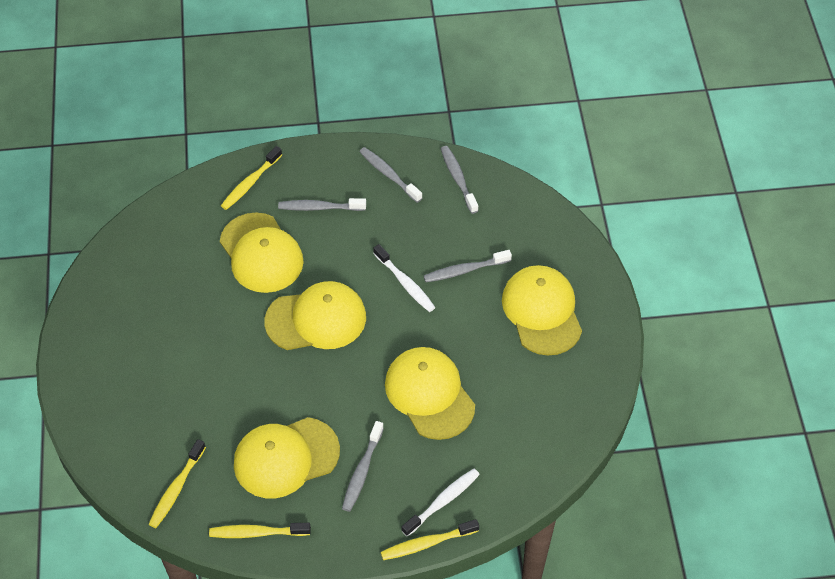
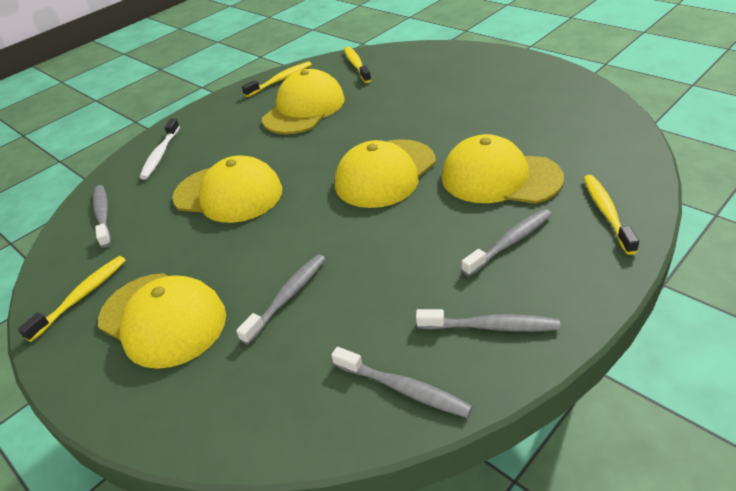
camera: 145 degrees right, 15 degrees down
grey toothbrush [342,421,384,512] -> grey toothbrush moved to [93,185,111,248]
white toothbrush [373,244,435,312] -> none
yellow toothbrush [381,519,479,560] -> yellow toothbrush moved to [18,256,126,342]

